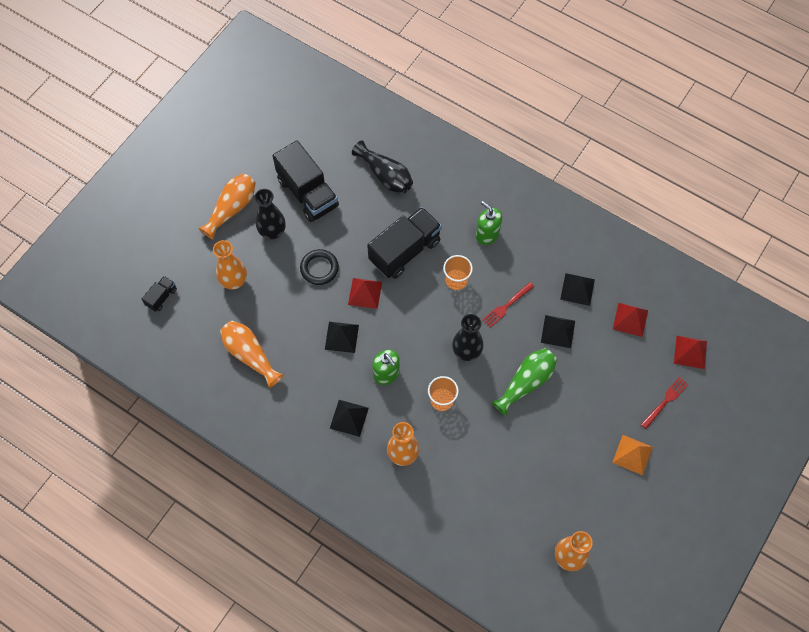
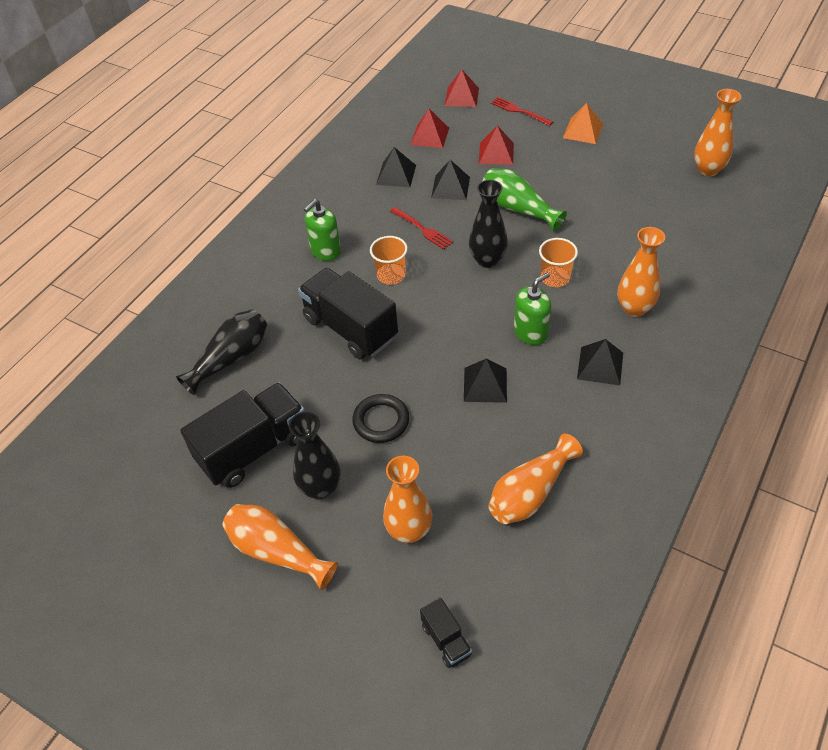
camera: 90 degrees left, 15 degrees down
black truck [142,276,177,312] -> black truck turned 150 degrees counterclockwise [420,598,472,668]
red pyramid [348,278,382,309] -> red pyramid moved to [479,125,514,165]

